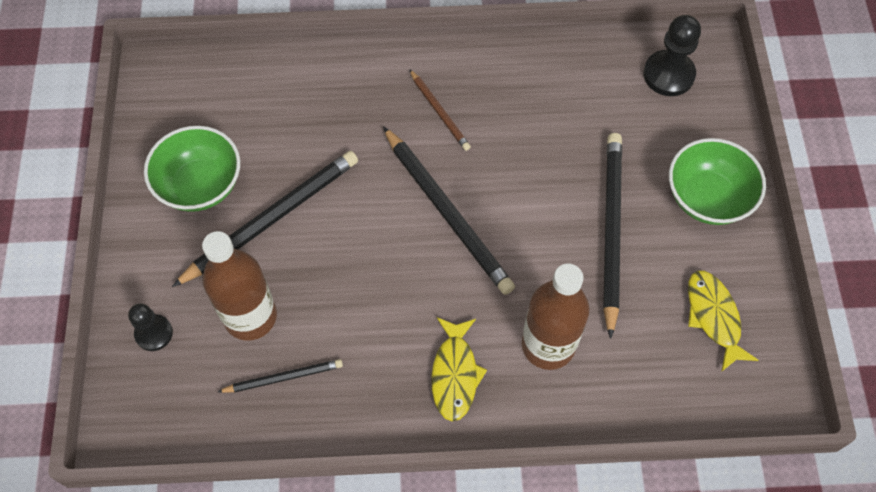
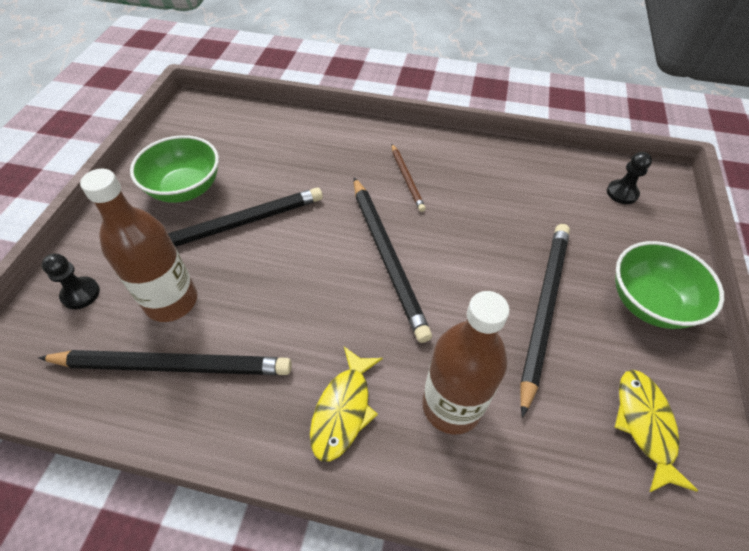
camera: 15 degrees right, 10 degrees down
black pencil [218,359,343,393] -> black pencil [38,350,292,375], size x1.91
black pawn [643,15,701,96] -> black pawn [607,152,652,204], size x0.64

